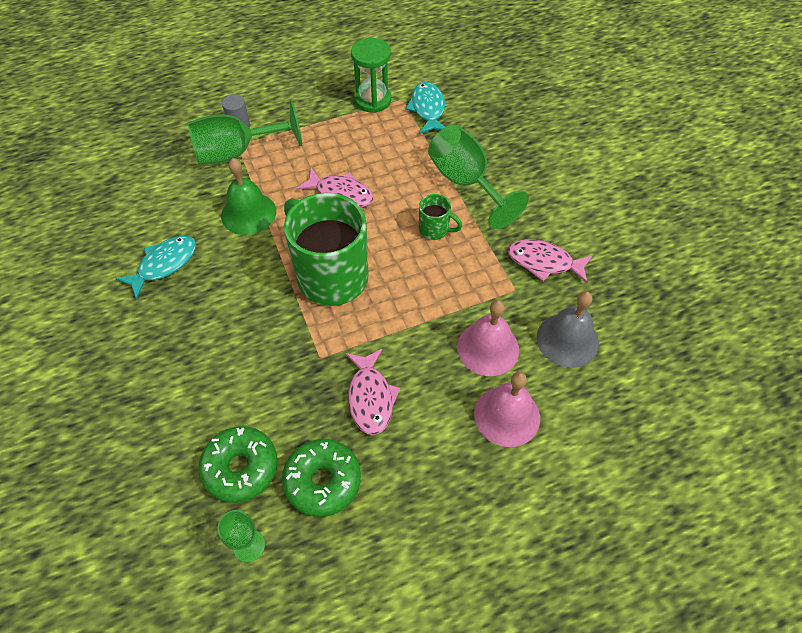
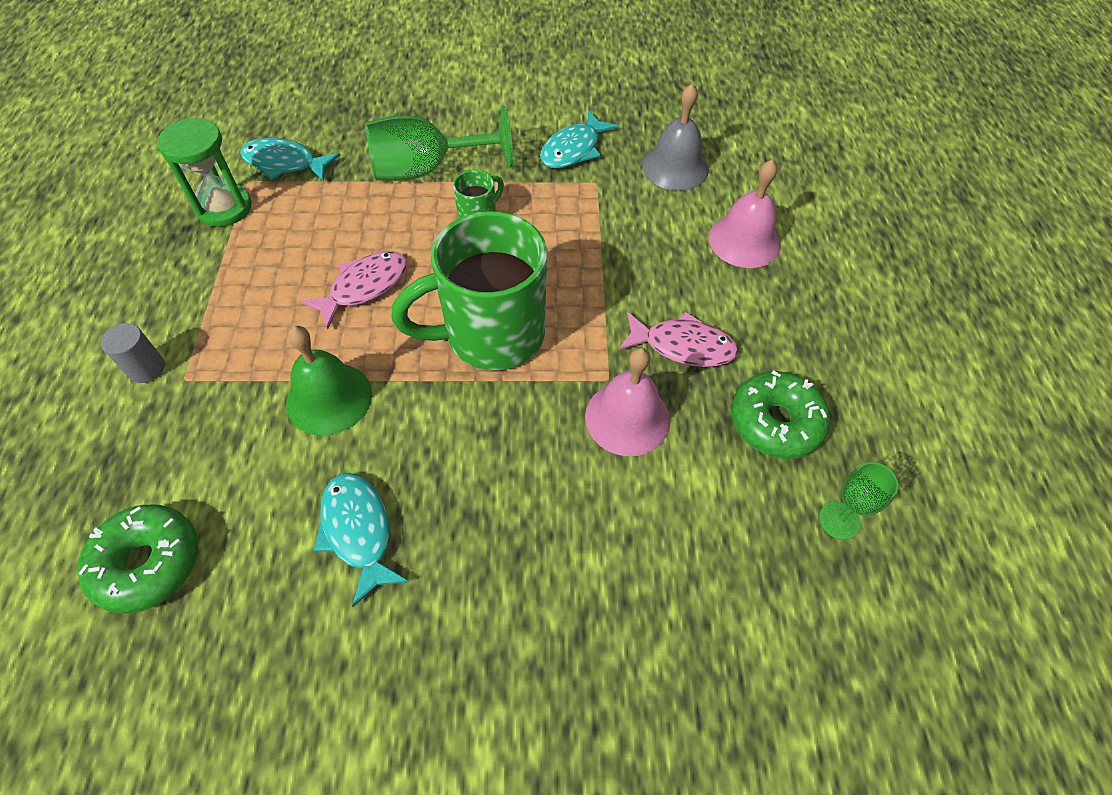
camera: 70 degrees left, 0 degrees up
green goblet [188,101,302,165] -> none
green donut [199,426,278,503] -> green donut moved to [78,505,198,614]
pink bell [457,300,519,376] -> pink bell moved to [585,348,670,456]
pink fish [508,239,593,283] -> turquoise fish [540,111,619,168]

